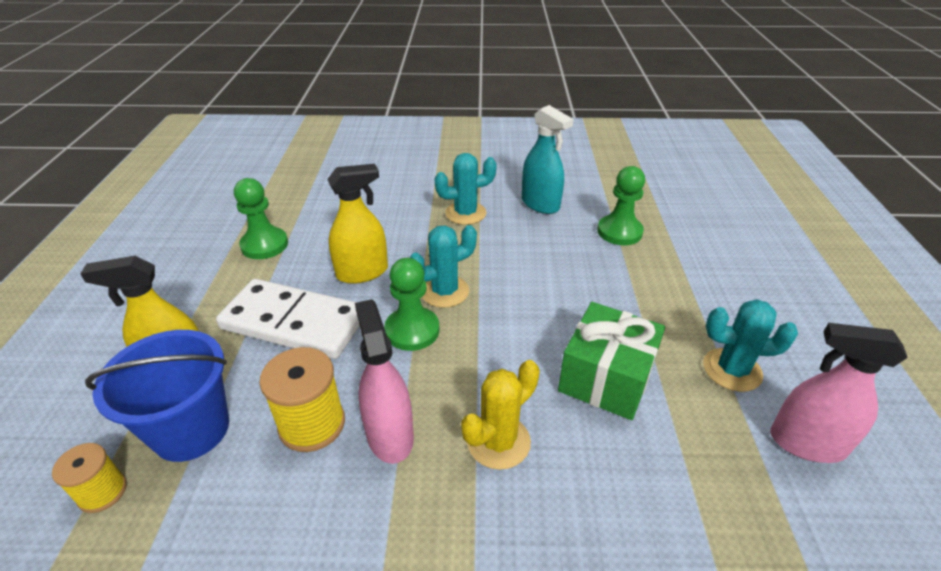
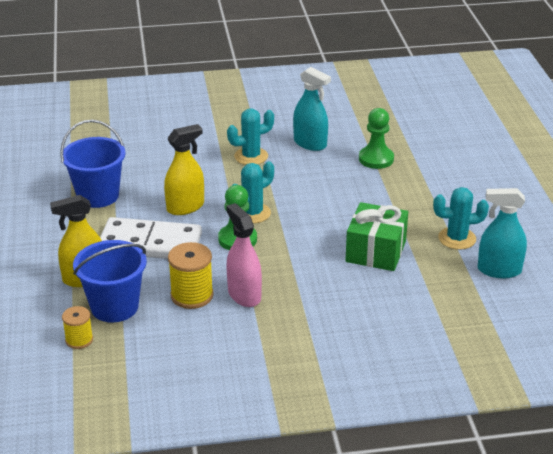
camera: 10 degrees left, 5 degrees down
green pawn [234,178,288,259] -> blue bucket [60,120,126,208]
yellow cactus [461,360,540,470] -> none
pink spray bottle [770,323,908,463] -> turquoise spray bottle [478,188,527,278]

